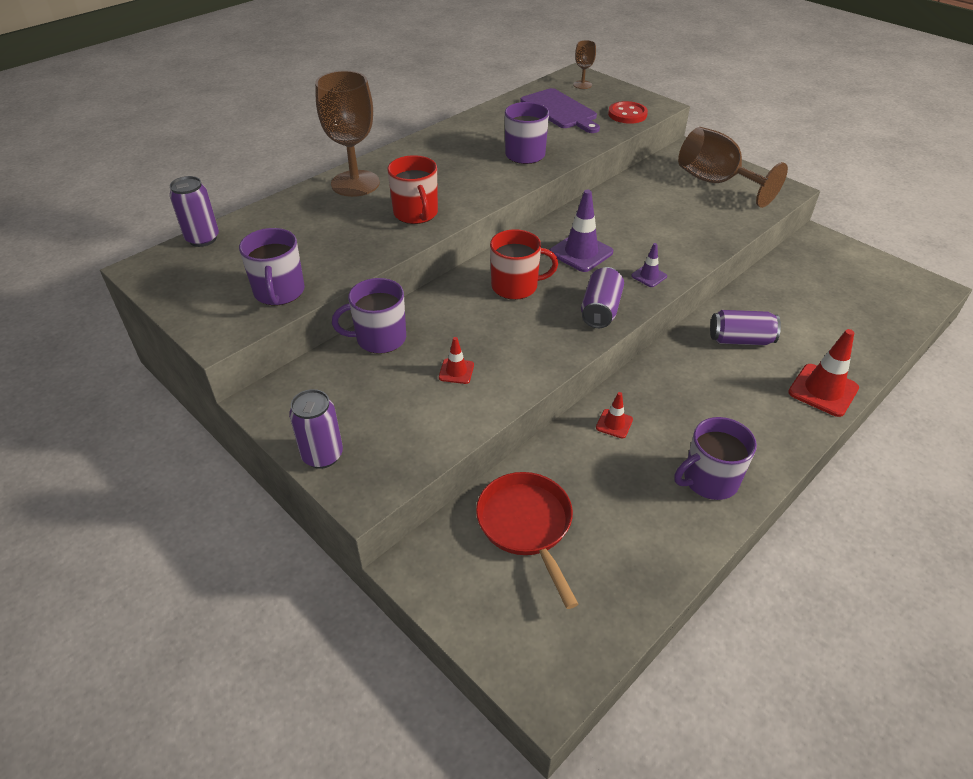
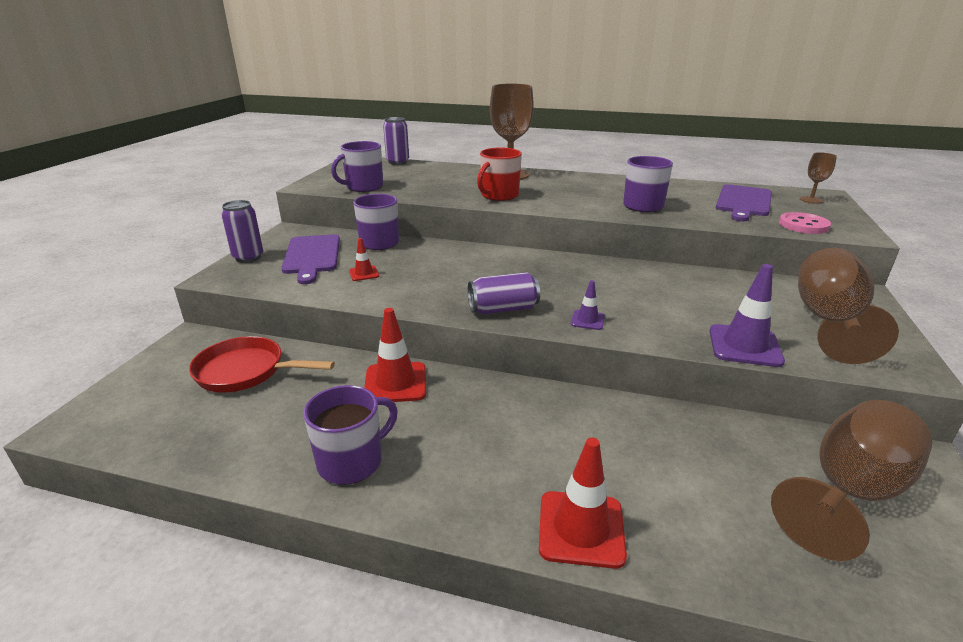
camera: 60 degrees right, 15 degrees down
red pan [476,472,578,609] -> red pan turned 120 degrees counterclockwise [189,336,335,393]
red mug [490,229,558,300] -> none
purple traffic cone [550,190,613,272] -> purple traffic cone moved to [710,264,785,367]
red traffic cone [596,392,633,439] -> red traffic cone [364,308,426,402], size x1.86
red button [608,101,648,124] -> pink button [779,212,831,234]
purple mug [674,417,757,500] -> purple mug turned 105 degrees clockwise [303,385,398,485]
purple can [710,310,781,345] -> none
none -> purple cutting board [281,234,340,284]
none -> brown goblet [771,400,933,561]

